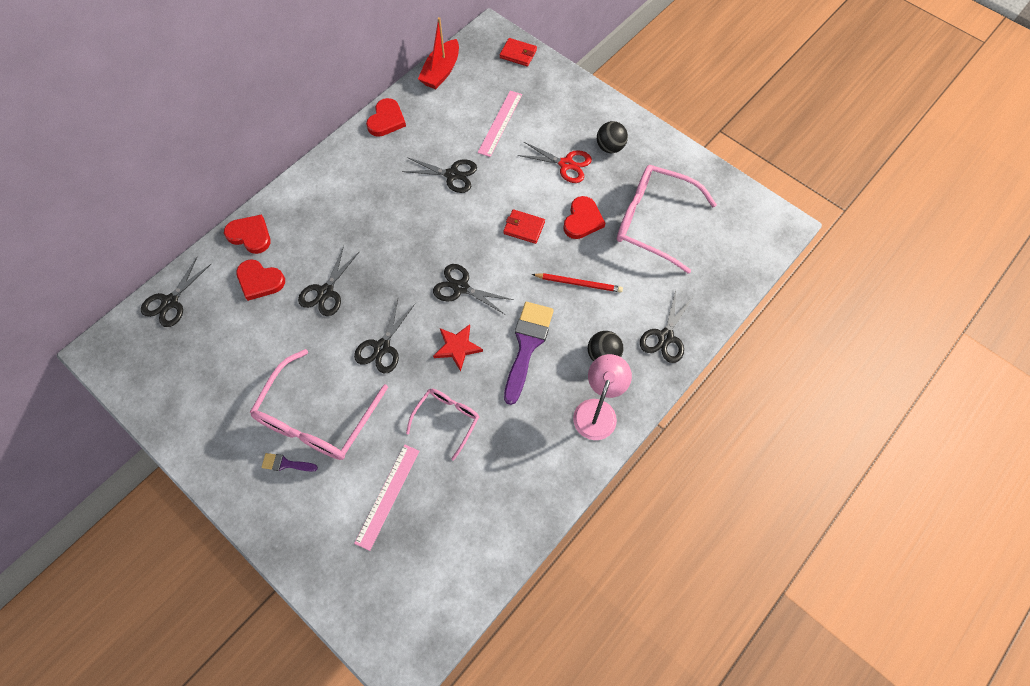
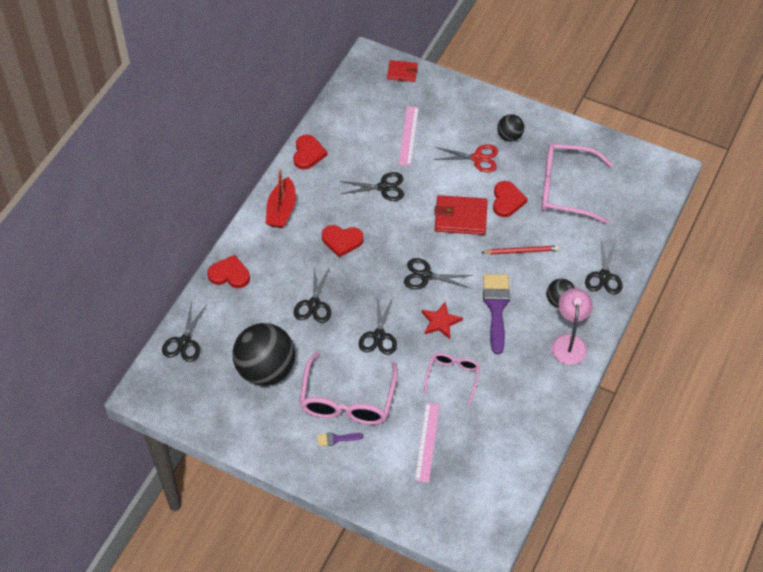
camera: 15 degrees left, 10 degrees down
red heart [236,259,285,301] -> red heart moved to [322,225,364,257]
red boat [418,17,459,89] -> red boat moved to [266,168,296,228]
red wallet [503,209,545,244] -> red wallet [434,195,488,235], size x1.67
none -> black ball [233,323,295,386]

